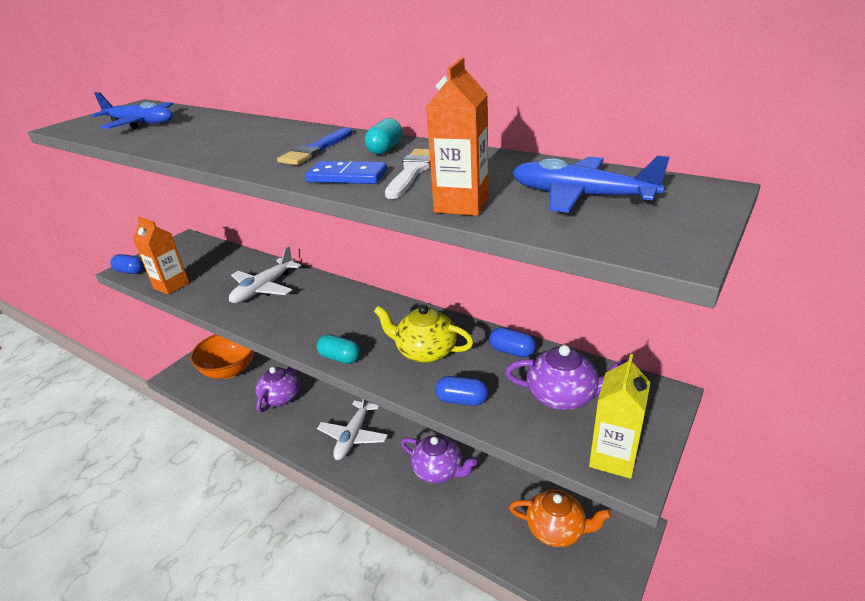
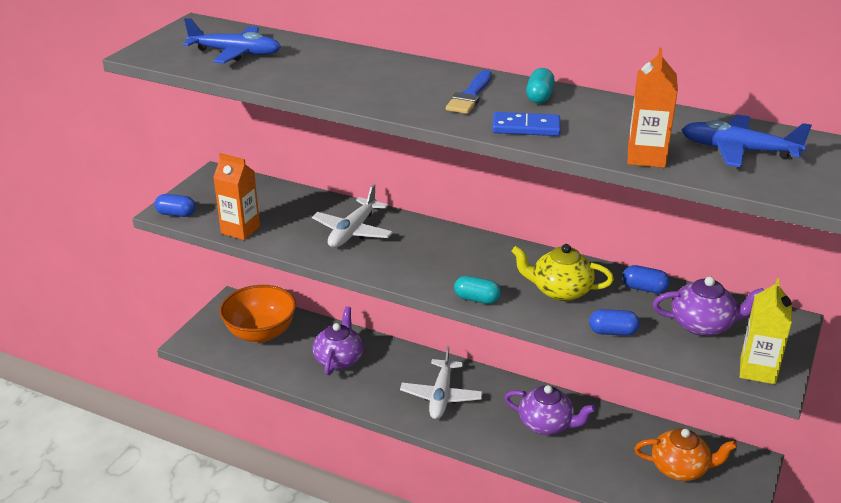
camera: 10 degrees left, 0 degrees up
white brush [385,149,431,199] -> none

